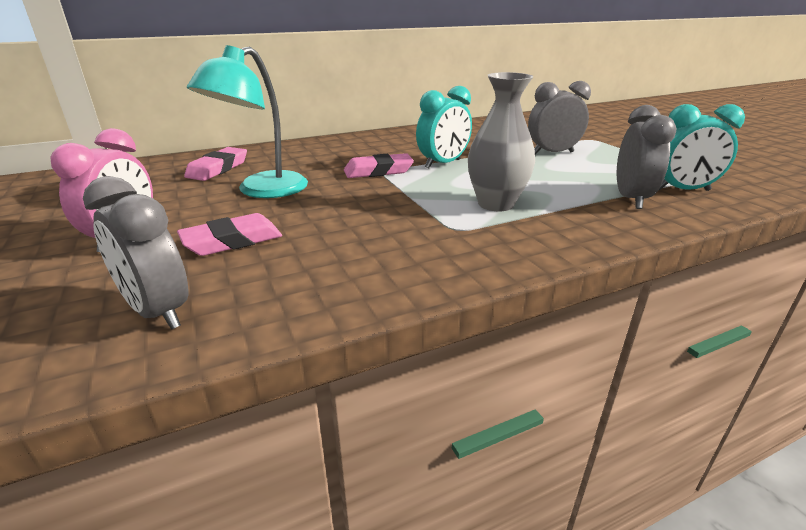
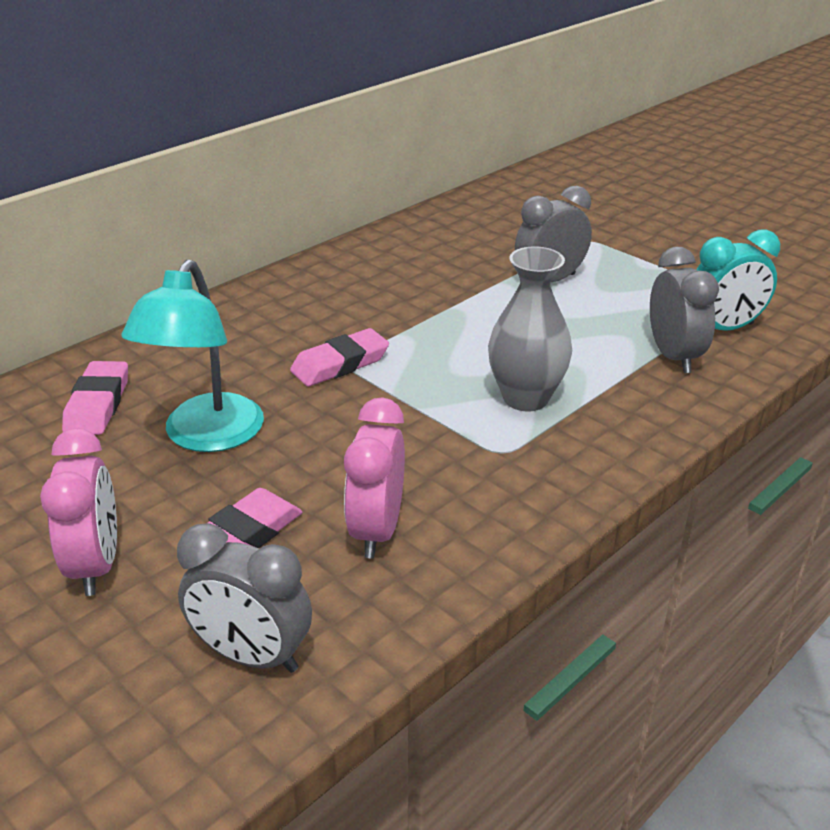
camera: 20 degrees left, 5 degrees up
turquoise clock [416,86,472,169] -> none
none -> pink clock [344,397,405,558]

